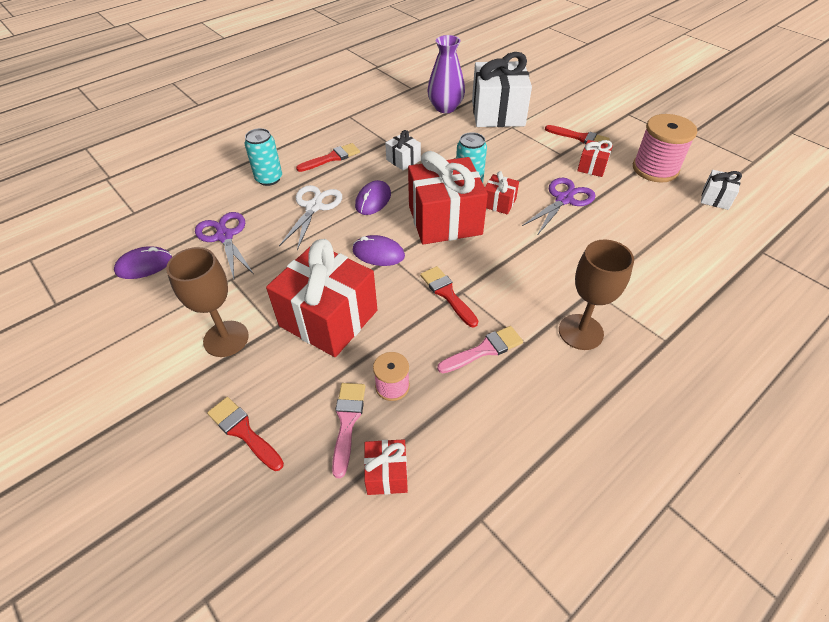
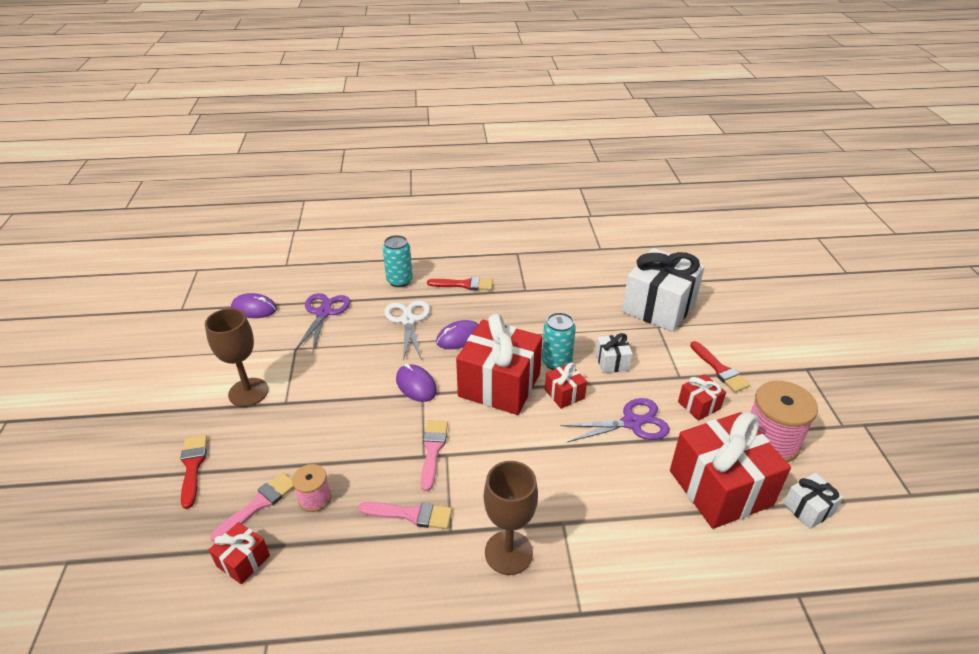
camera: 35 degrees right, 10 degrees down
red gift [266,239,377,357] -> red gift moved to [670,412,791,529]
white scissors [279,185,342,250] -> white scissors turned 60 degrees counterclockwise [384,300,430,361]
white gift [385,130,421,171] -> white gift moved to [596,333,633,373]
red brush [420,266,478,327] -> pink brush [421,420,448,491]
purple vase [428,35,465,113] -> none

